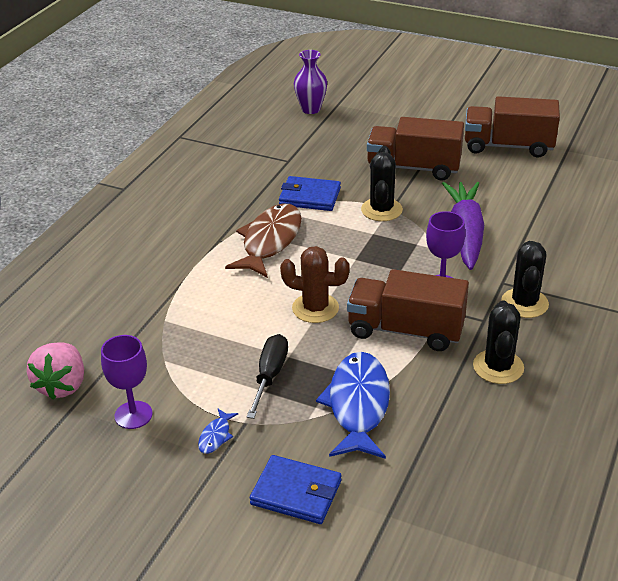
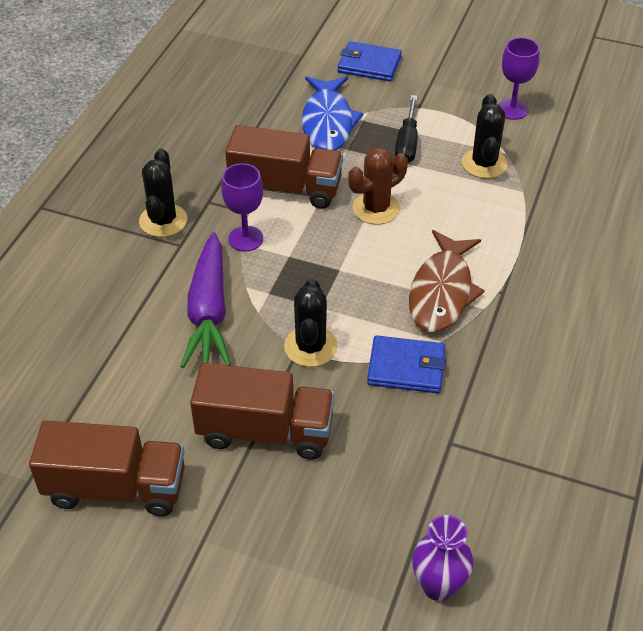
camera: 175 degrees right, 10 degrees up
pink strawberry [27,342,84,400] -> none
blue fish [198,409,238,454] -> none
brown cactus [280,246,350,323] -> brown cactus turned 45 degrees counterclockwise [348,147,408,225]
black cactus [473,300,524,384] -> black cactus moved to [462,94,508,178]

